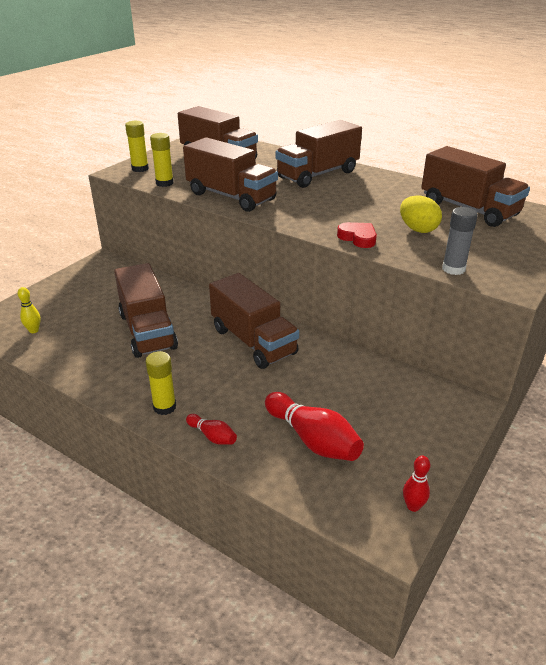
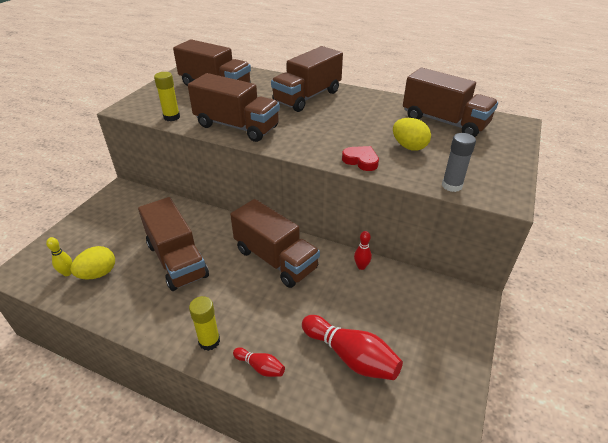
camera: 10 degrees left, 5 degrees up
yellow glue stick [125,121,149,172] -> none
red bowling pin [403,456,430,512] -> red bowling pin moved to [354,231,372,270]
none -> yellow egg [70,246,115,280]

